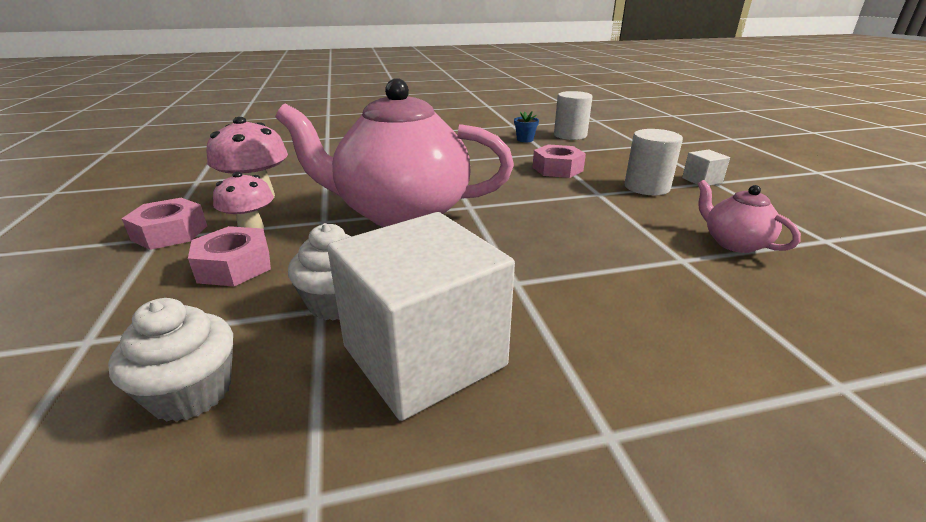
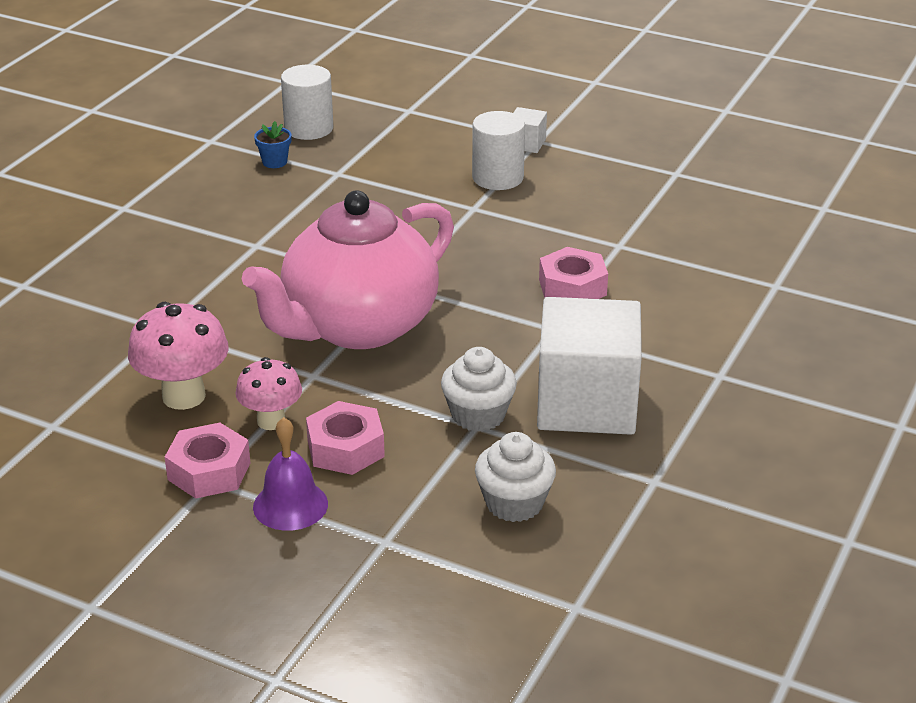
camera: 50 degrees left, 5 degrees up
pink nut [533,144,586,178] -> pink nut moved to [539,247,608,299]
pink teapot [698,180,801,253] -> none
none -> purple bell [253,417,328,531]

